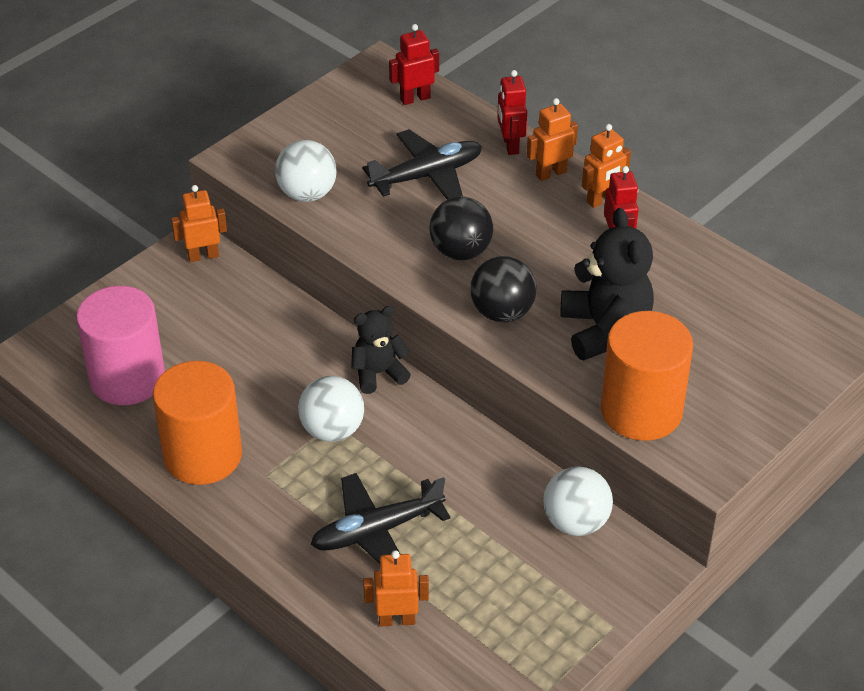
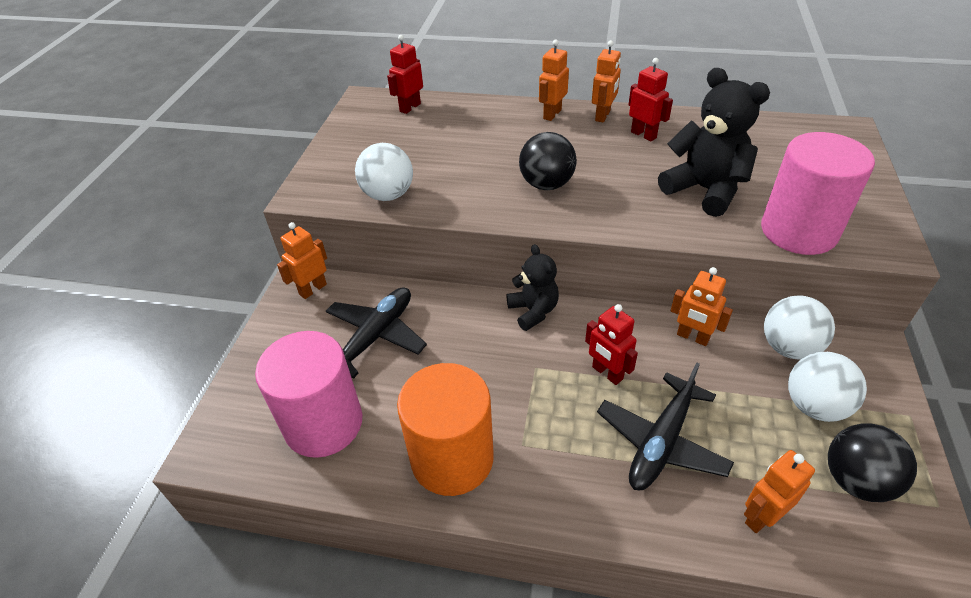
camera: 30 degrees left, 0 degrees up
white ball [298,376,364,442] -> white ball moved to [788,352,867,422]
black teddy bear [351,306,411,394] -> black teddy bear turned 120 degrees clockwise [507,244,559,331]
black plane [362,129,482,200] -> black plane moved to [326,287,427,379]
black ball [470,256,536,322] -> black ball moved to [828,423,917,502]
red robot [497,70,527,155] -> red robot moved to [585,304,638,385]
orange cylinder [601,311,693,441] -> pink cylinder [761,132,875,255]
none -> orange robot [671,267,733,346]

